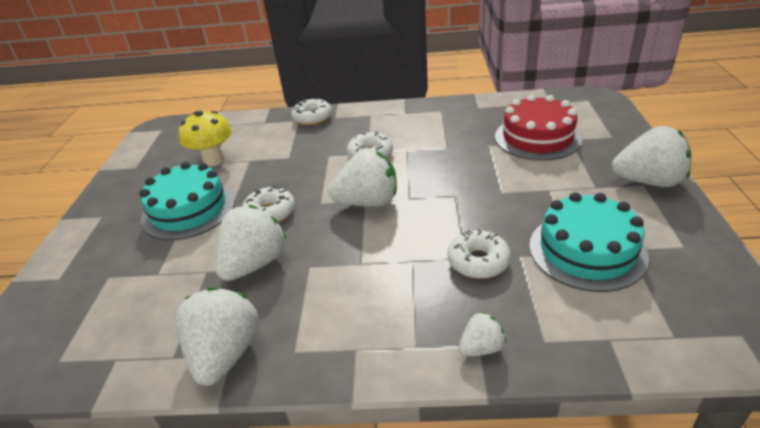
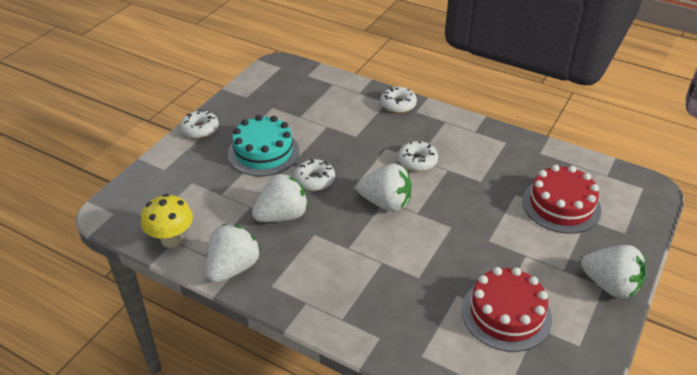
camera: 25 degrees right, 5 degrees up
yellow mushroom [179,111,232,166] -> yellow mushroom moved to [141,194,193,248]
white donut [448,229,511,279] -> white donut moved to [180,110,219,139]
white strawberry [458,312,506,356] -> none
turquoise cake [529,192,649,292] -> red cake [462,267,552,352]

